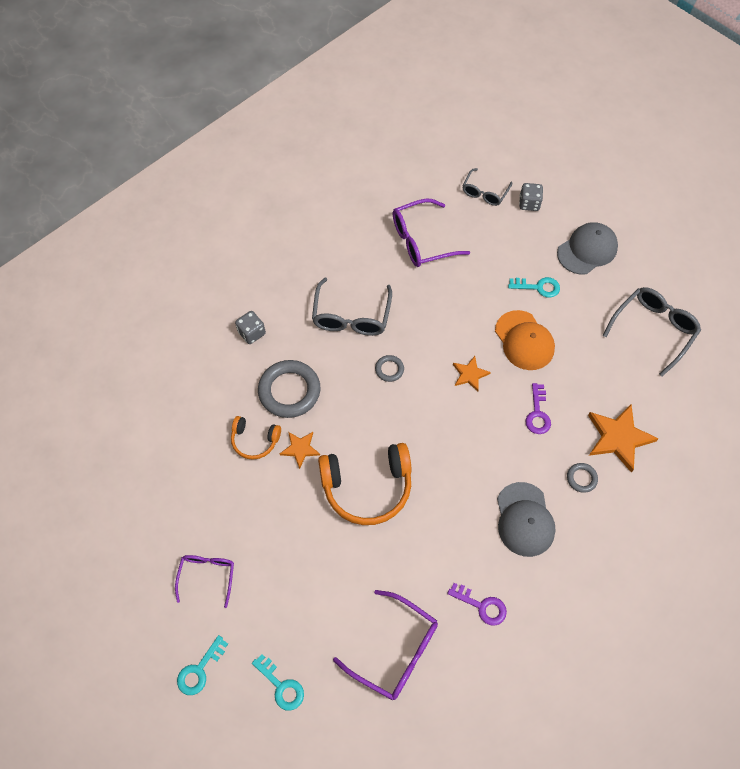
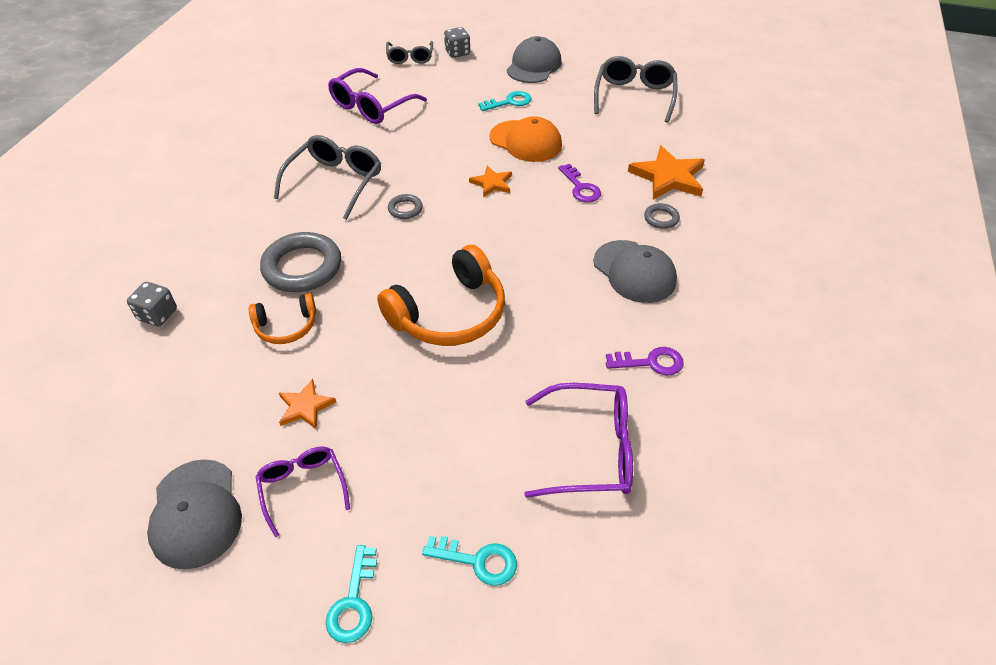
camera: 30 degrees left, 15 degrees down
grey dice [235,311,266,344] -> grey dice moved to [127,282,177,327]
orange star [280,432,320,469] -> orange star moved to [279,379,336,429]
grey glasses [312,278,392,336] -> grey glasses turned 135 degrees counterclockwise [274,135,381,220]
none -> grey cap [147,459,242,570]

